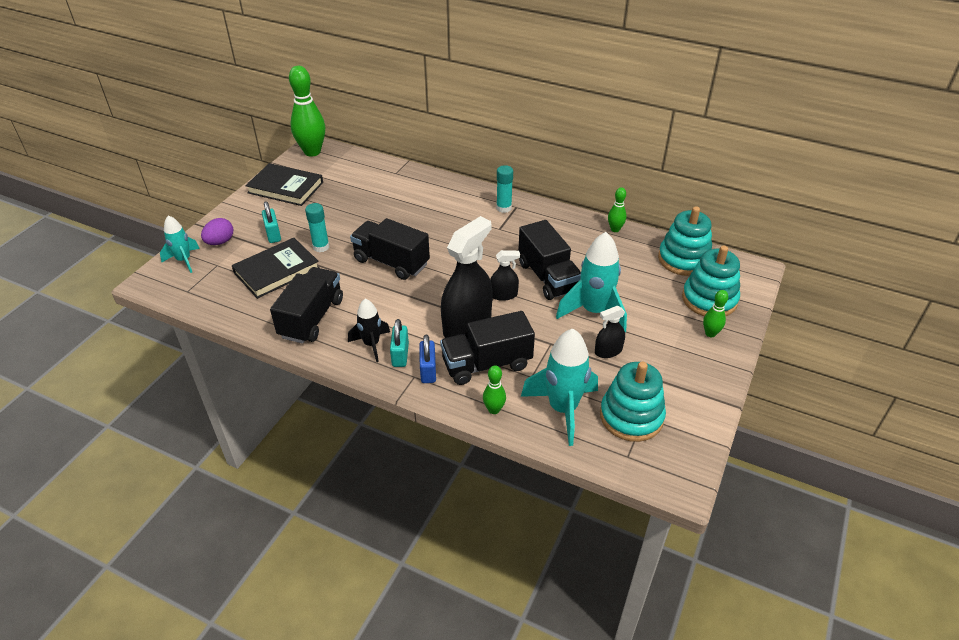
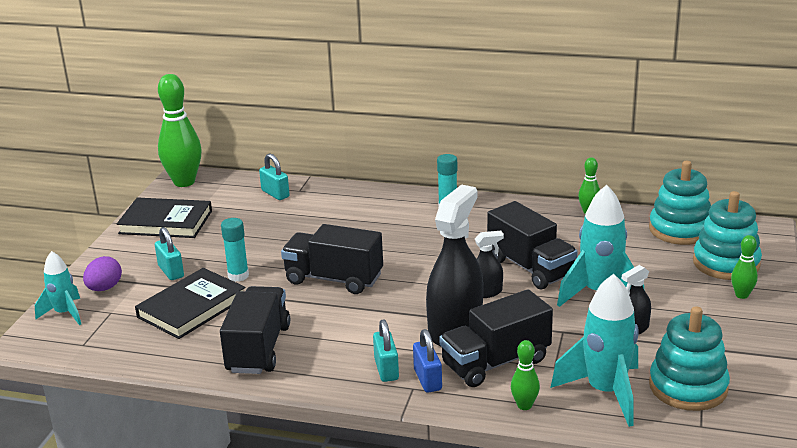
camera: 10 degrees left, 15 degrees down
black rocket [348,299,390,362] -> none
none -> turquoise padlock [259,153,290,200]

